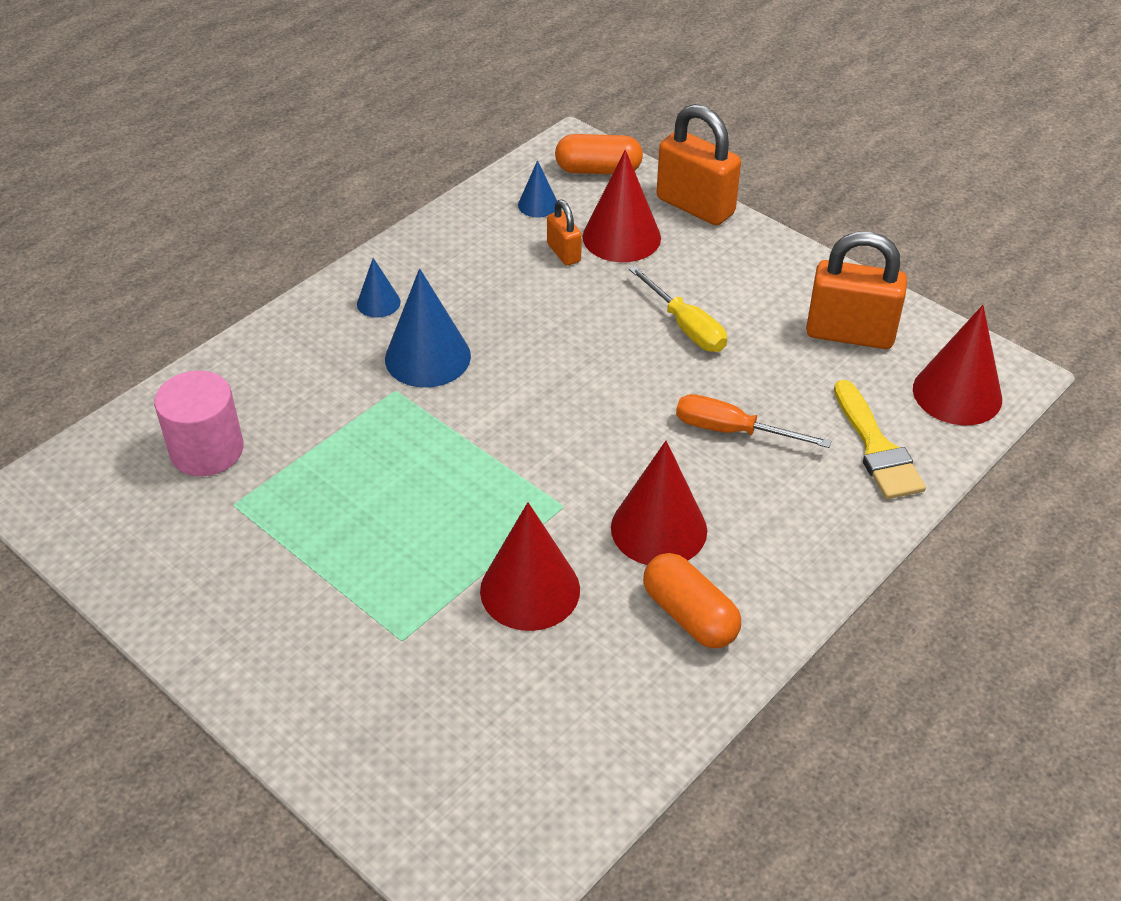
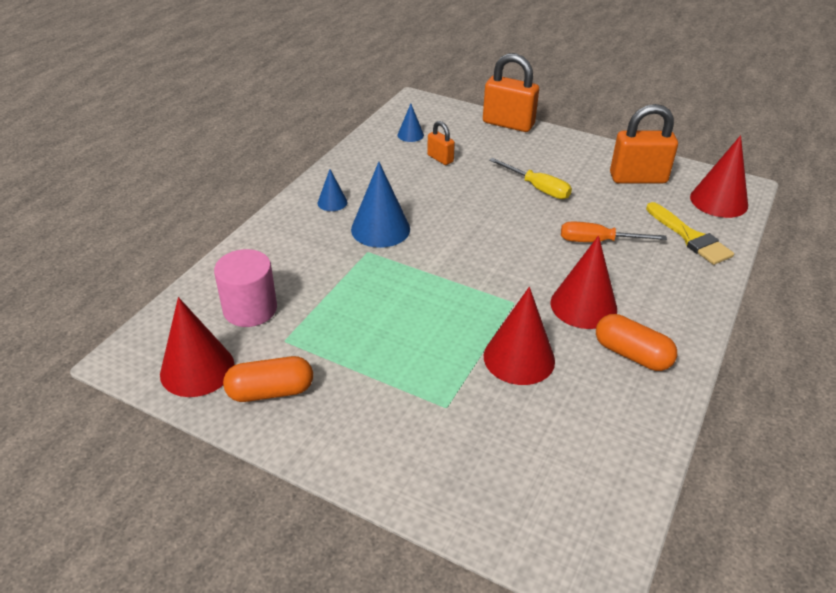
camera: 15 degrees left, 5 degrees down
orange capsule [555,134,643,174] -> orange capsule moved to [223,356,313,402]
red cone [583,150,661,262] -> red cone moved to [160,297,235,397]

